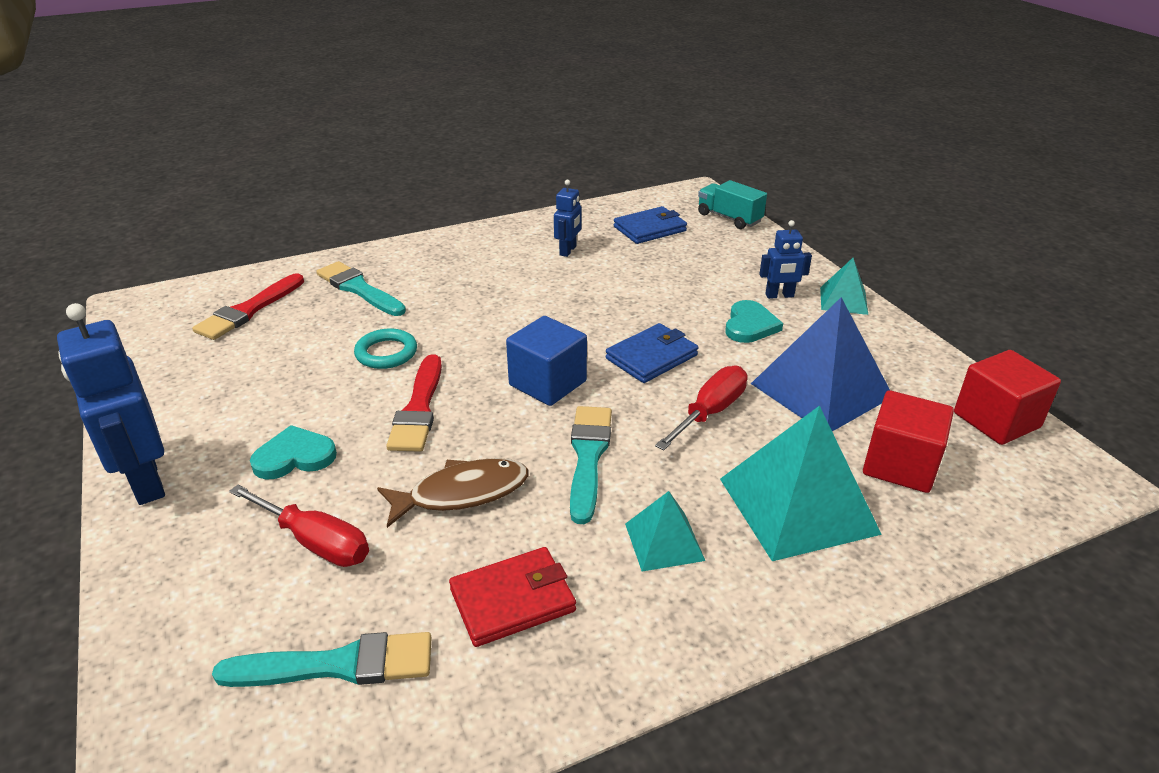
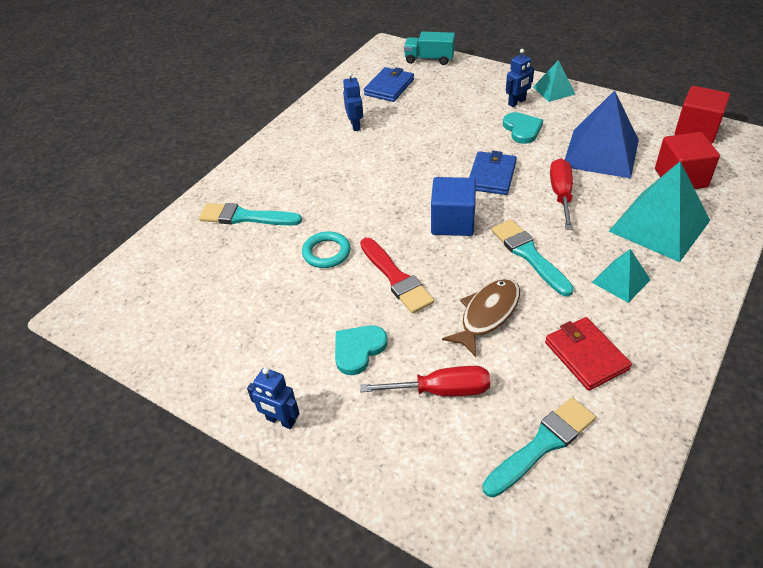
camera: 30 degrees left, 10 degrees up
blue robot [57,303,165,505] -> blue robot [247,367,300,429], size x0.53
red brush [192,273,304,340] -> none
red wallet [449,547,576,647] -> red wallet turned 60 degrees counterclockwise [545,317,632,391]

